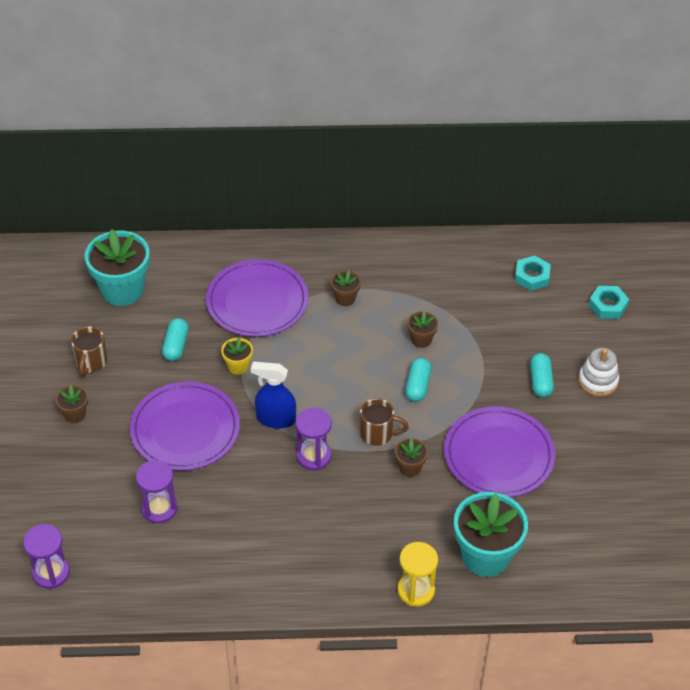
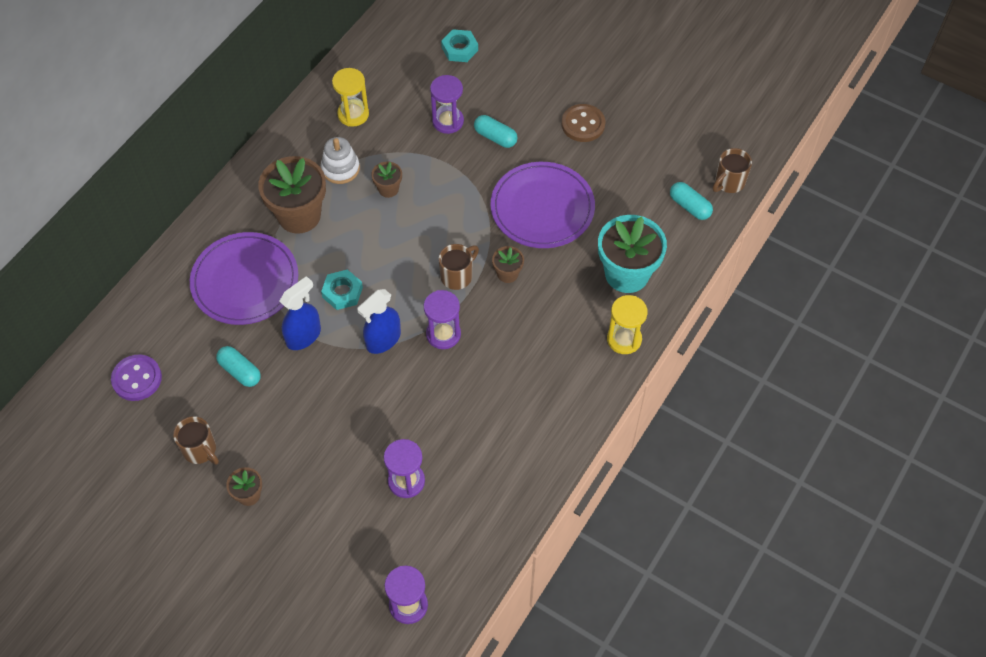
camera: 55 degrees left, 10 degrees up
turquoise flower pot [85,229,150,306] -> purple button [111,355,162,401]
purple plate [130,382,240,471] -> none
yellow flower pot [221,337,253,375] -> blue spray bottle [279,276,321,350]
brown flower pot [331,270,361,306] -> brown flower pot [258,156,326,234], size x2.10
turquoise capsule [405,358,431,402] -> turquoise capsule moved to [670,182,713,220]
turquoise nut [515,256,551,291] -> turquoise nut moved to [321,269,363,310]
white stacking toy [578,348,619,396] -> white stacking toy moved to [321,137,360,184]
none -> yellow hourglass [332,68,369,127]
none -> purple hourglass [430,75,464,134]
none -> brown button [562,104,605,142]
none -> brown mug [713,148,752,193]

